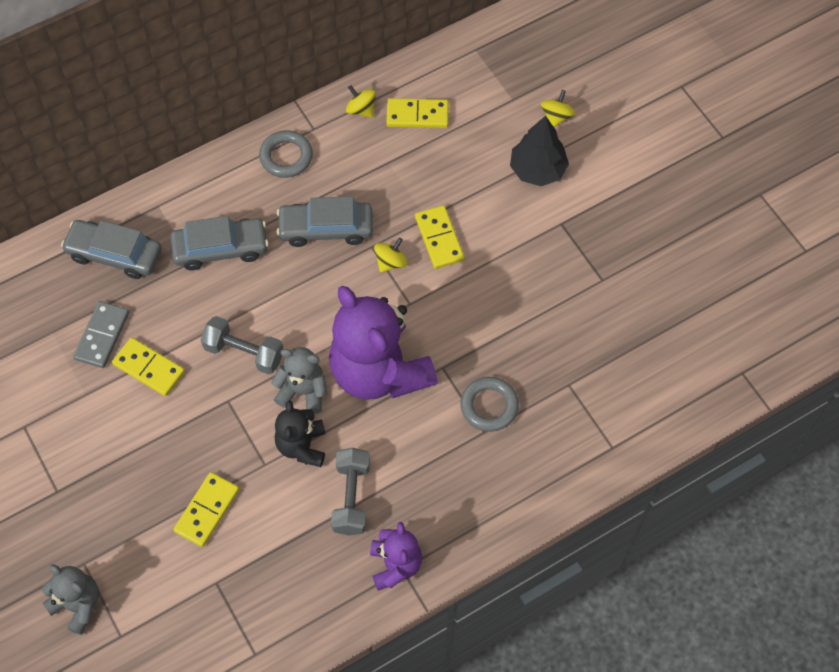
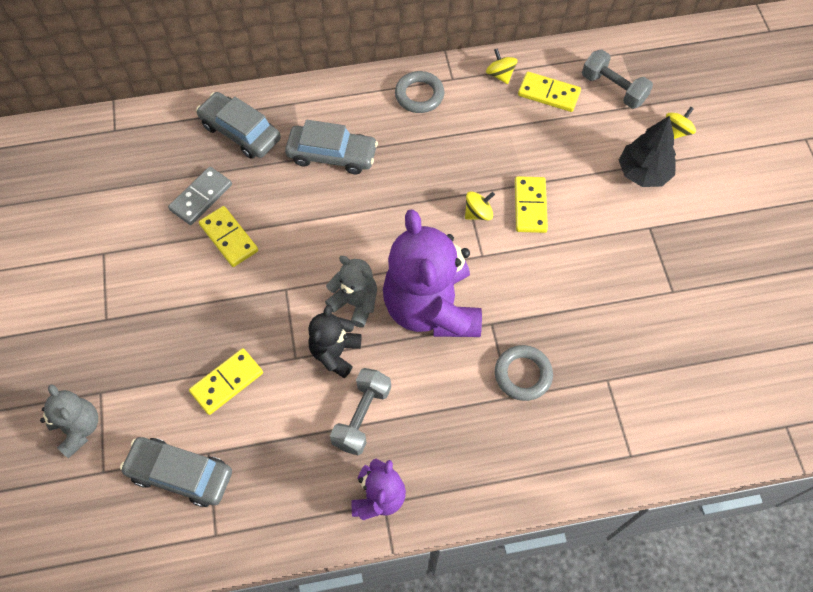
camera: 20 degrees right, 0 degrees up
grey dumbbell [201,316,284,375] -> grey dumbbell moved to [582,50,653,109]
grey car [277,196,373,247] -> grey car moved to [120,437,232,507]

